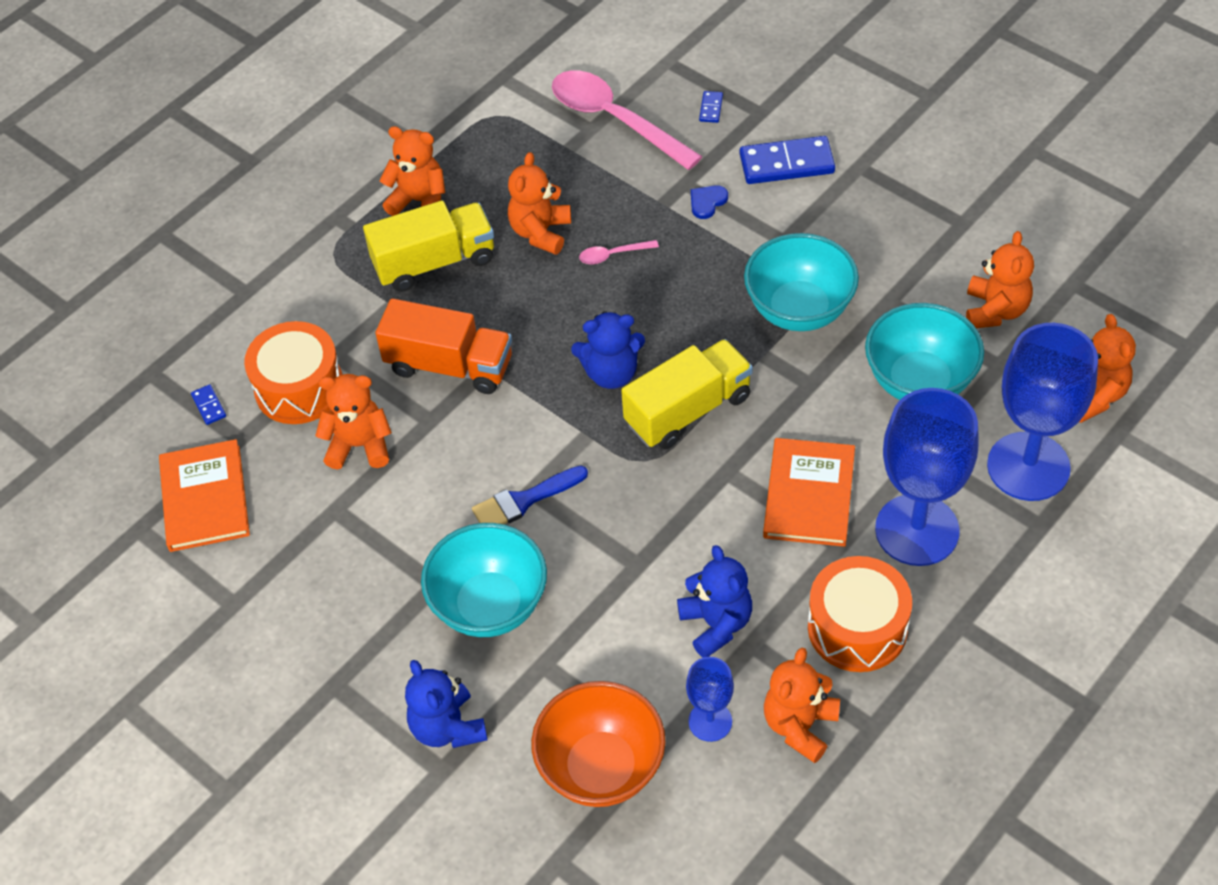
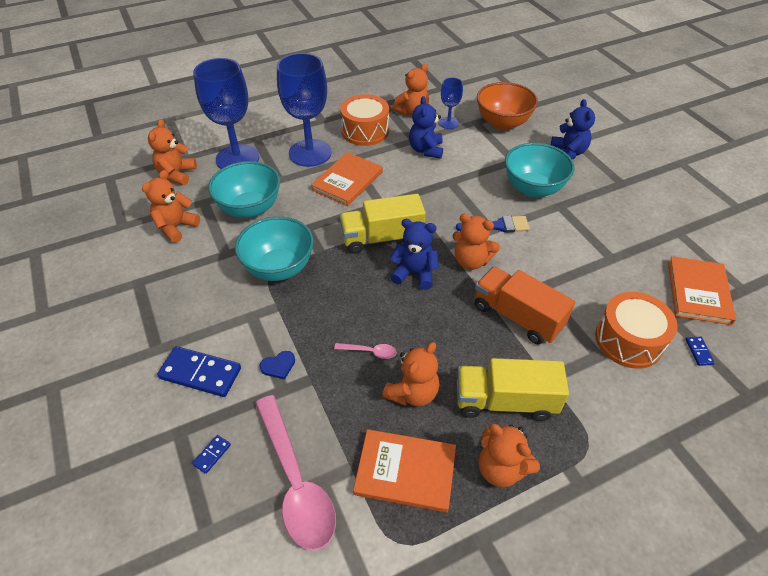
camera: 160 degrees left, 5 degrees down
orange teddy bear [315,374,392,470] -> orange teddy bear moved to [453,214,500,270]
none -> orange book [353,429,456,513]

